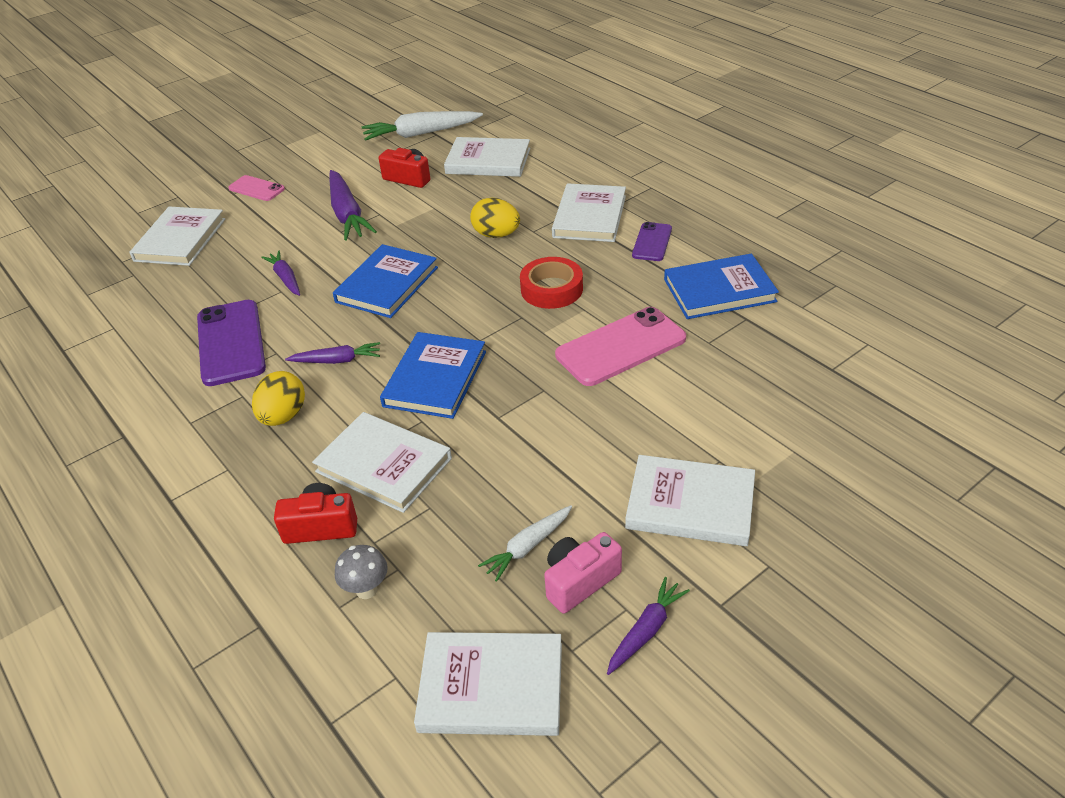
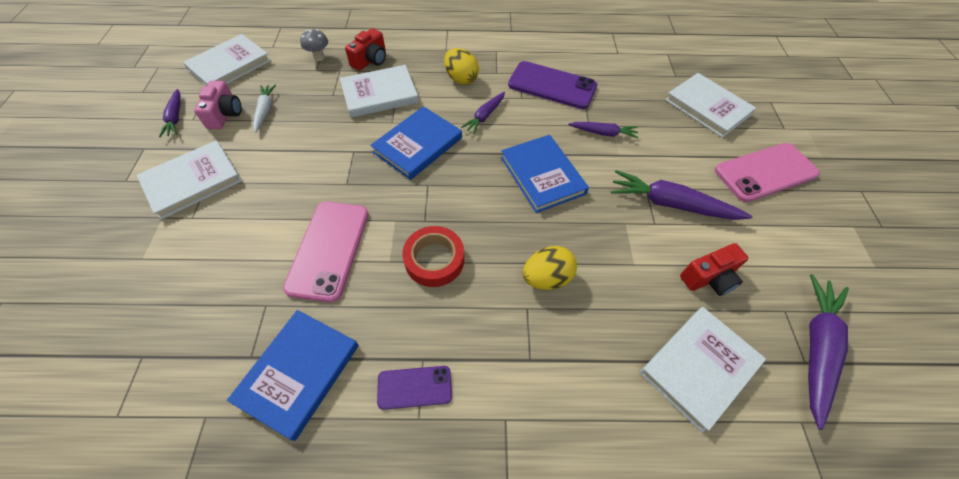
camera: 125 degrees right, 15 degrees up
pink phone [228,175,285,201] -> pink phone [715,143,820,202], size x1.79
white carrot [362,111,483,141] -> purple carrot [808,274,849,430]
blue book [380,332,486,419] -> blue book turned 75 degrees clockwise [370,106,462,180]
white book [552,183,626,242] -> none
purple phone [632,222,672,261] -> purple phone turned 60 degrees counterclockwise [377,366,452,410]

